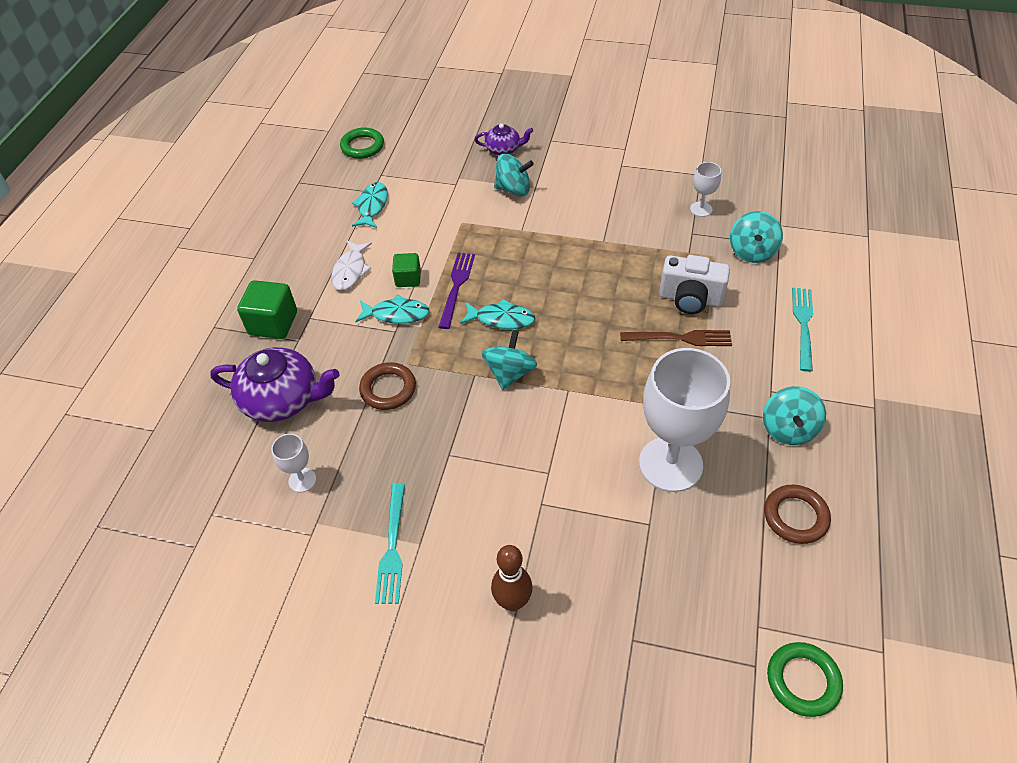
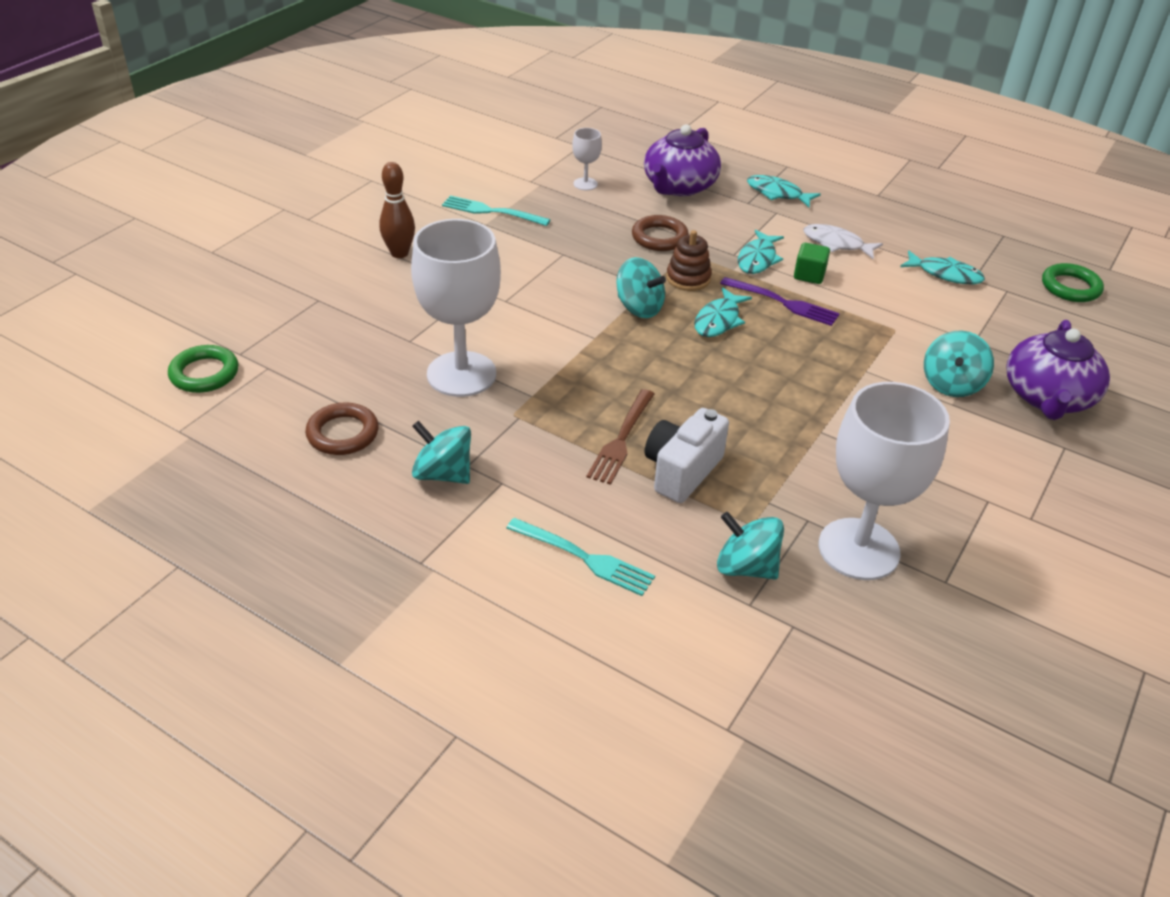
camera: 105 degrees right, 10 degrees down
green cube [237,280,297,339] -> turquoise fish [747,175,821,207]
purple teapot [475,123,533,155] -> purple teapot [1006,320,1110,420], size x1.81
white goblet [690,162,721,217] -> white goblet [819,382,950,580], size x2.27
none -> brown stacking toy [666,230,712,291]

